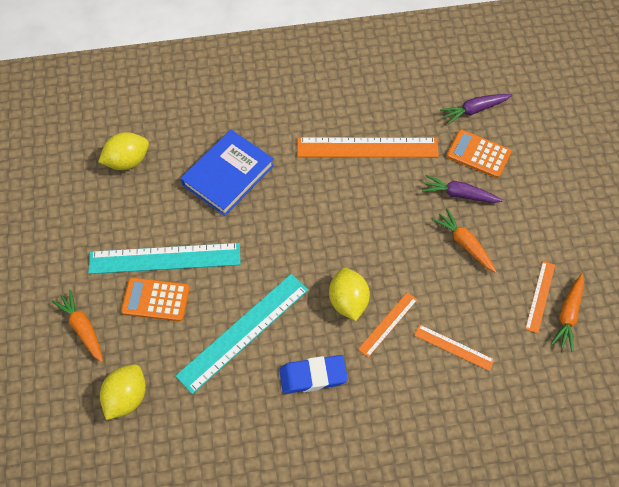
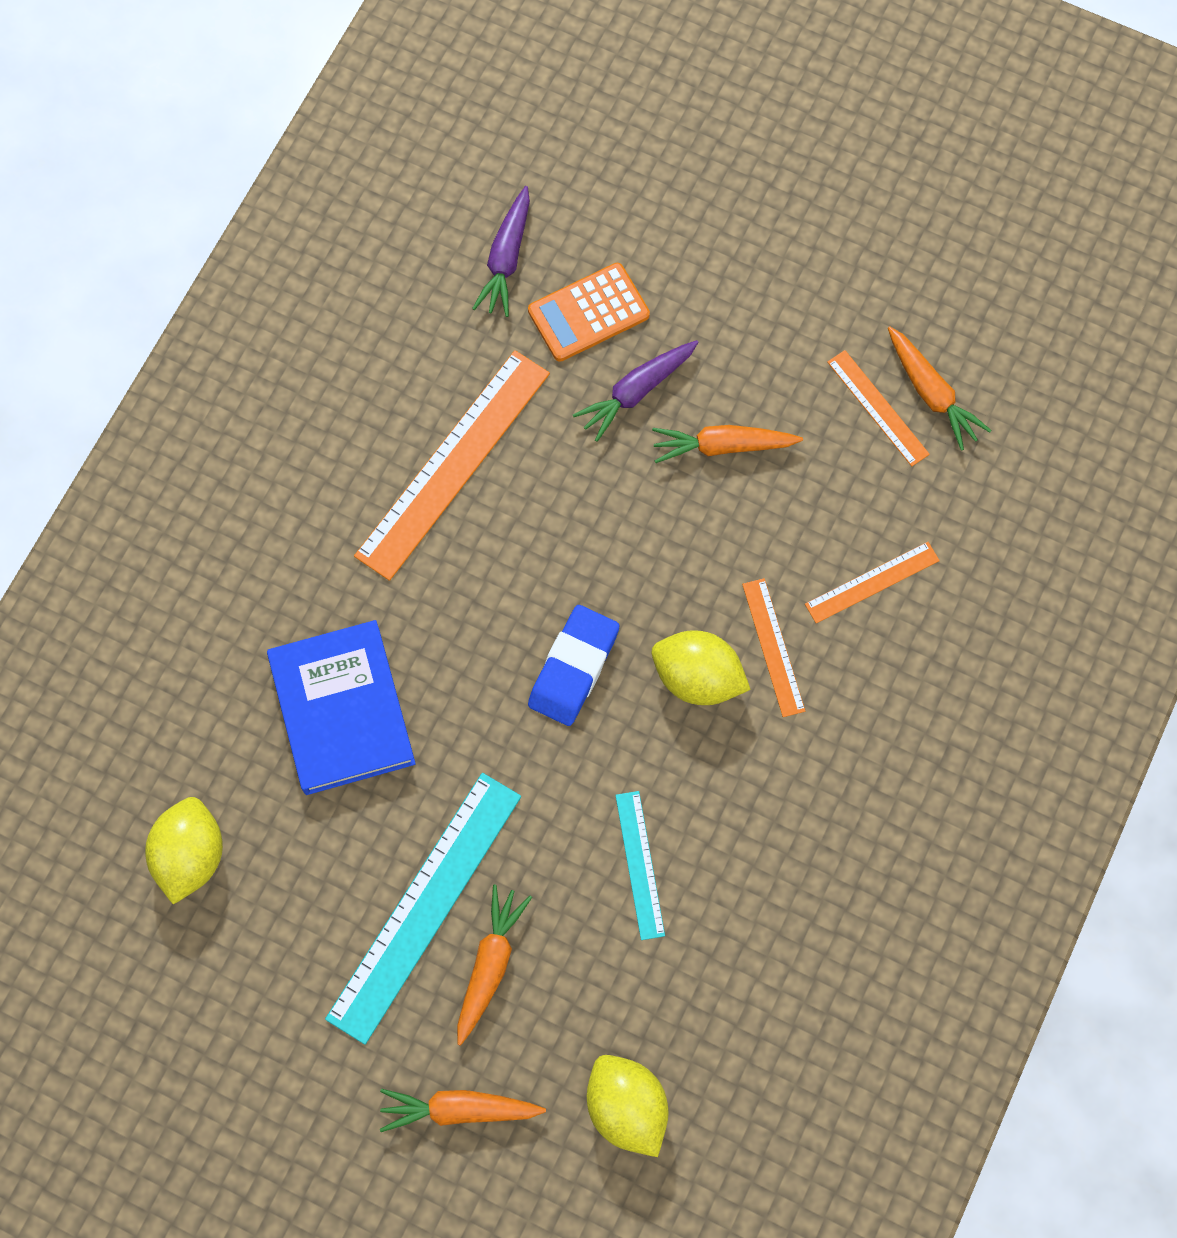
camera: 55 degrees left, 10 degrees up
orange calculator [121,278,190,321] -> orange carrot [457,884,532,1046]
turquoise ruler [175,274,308,394] -> turquoise ruler [615,791,665,940], size x0.52
blue eraser [279,355,348,394] -> blue eraser moved to [528,605,620,726]

